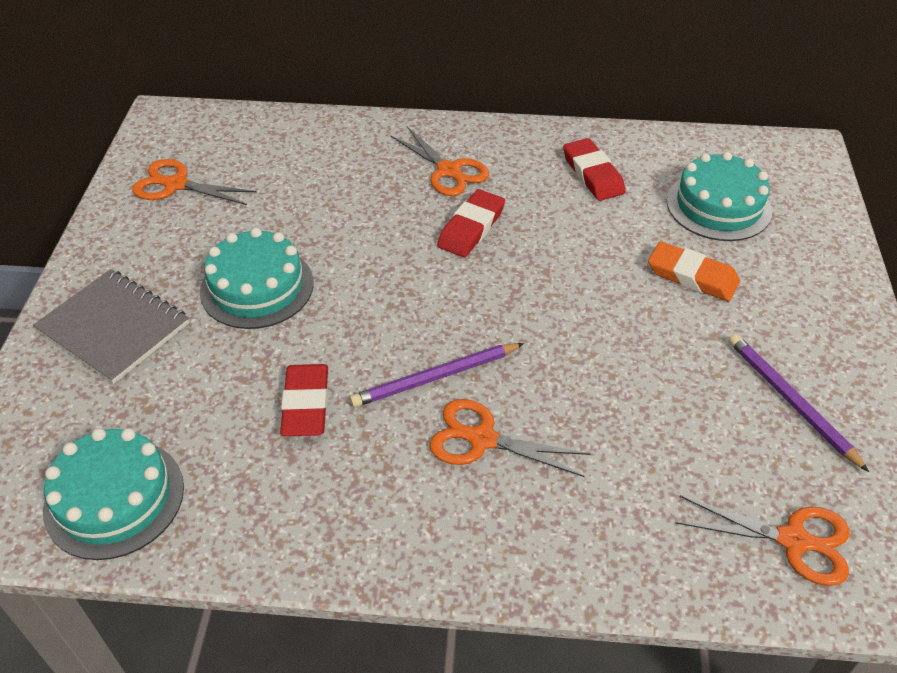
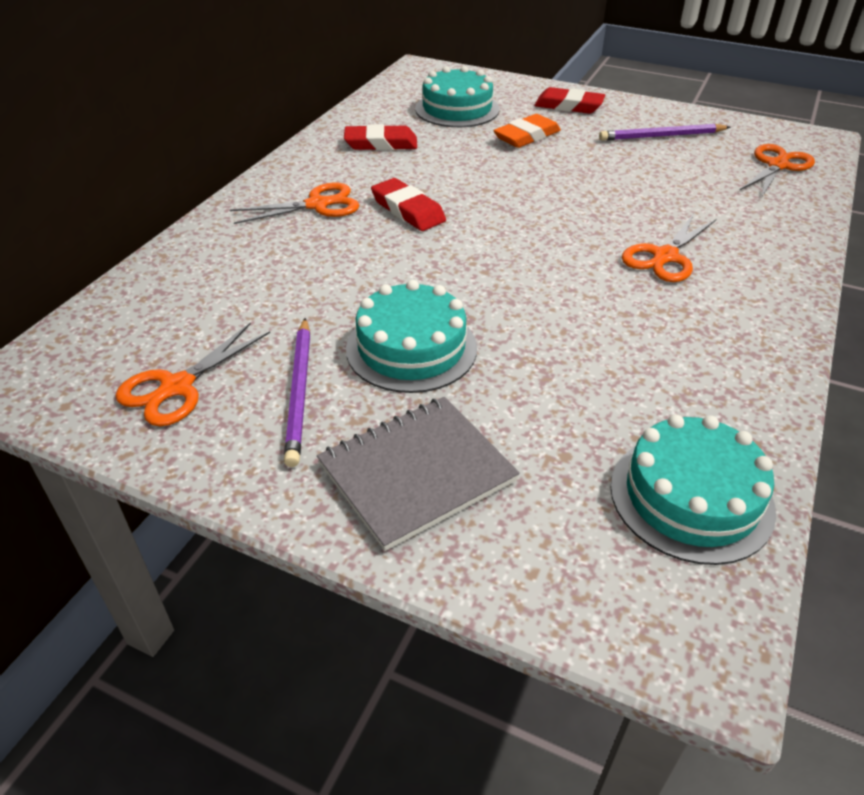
camera: 70 degrees left, 5 degrees down
red eraser [280,364,328,436] -> red eraser moved to [534,87,605,114]
purple pencil [350,343,524,407] -> purple pencil moved to [284,318,310,467]

